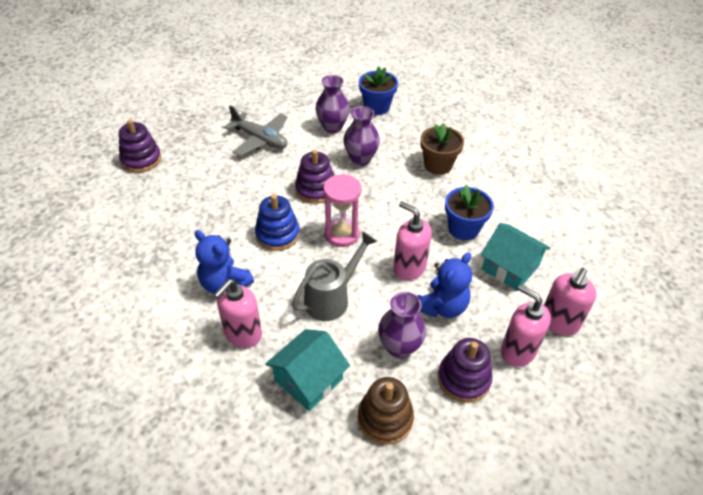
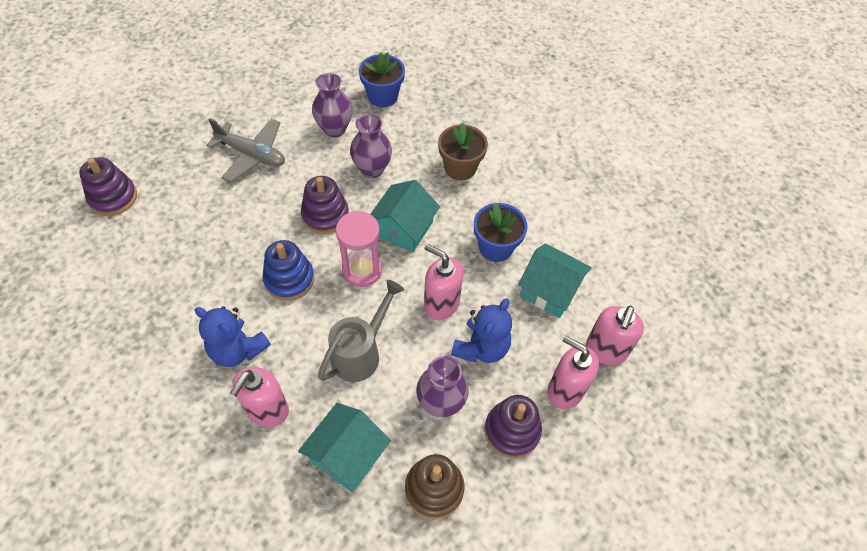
camera: 10 degrees left, 10 degrees up
none -> turquoise house [370,180,440,253]

